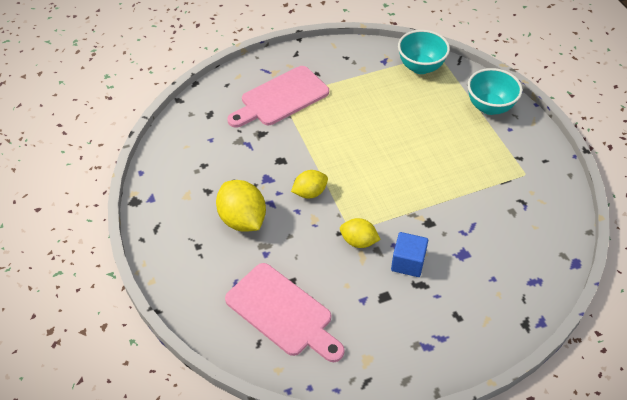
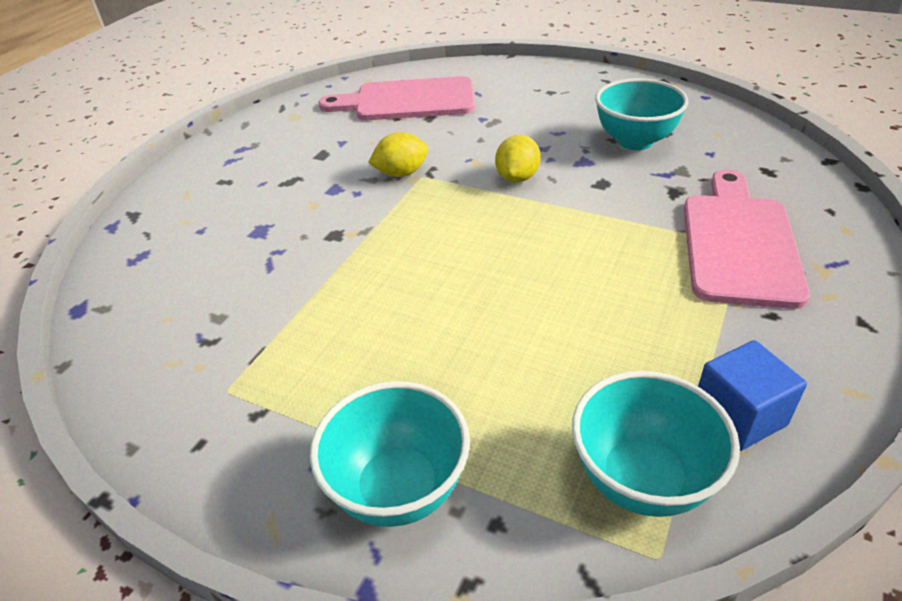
camera: 140 degrees right, 10 degrees down
yellow lemon [216,180,266,232] -> none
blue cube [391,232,428,277] -> blue cube moved to [698,340,807,451]
none -> turquoise bowl [595,78,689,150]

